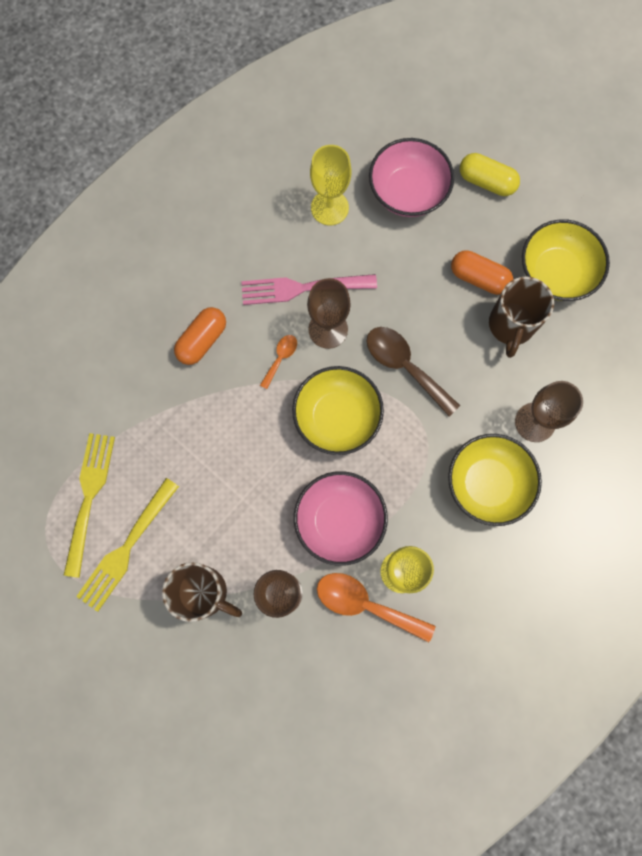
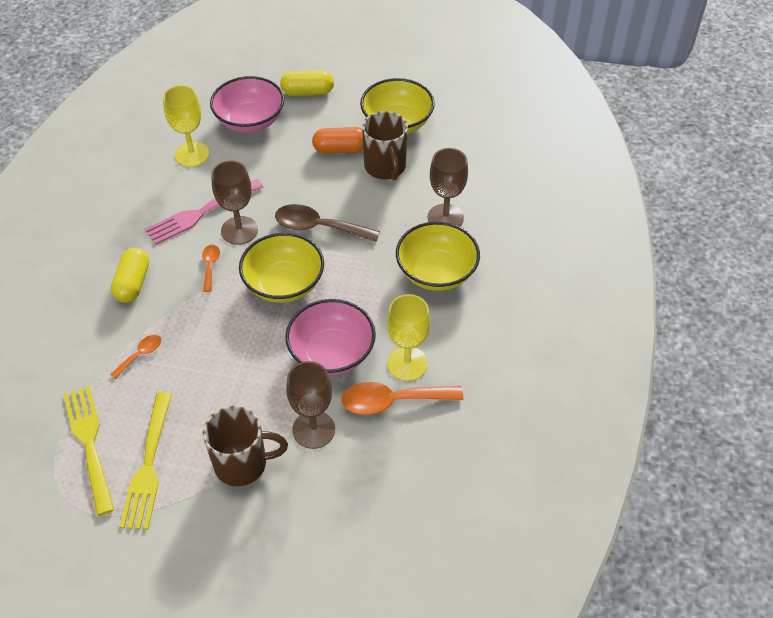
camera: 30 degrees left, 25 degrees down
orange capsule [174,307,226,365] -> yellow capsule [111,247,149,303]
none -> orange spoon [110,335,161,379]

